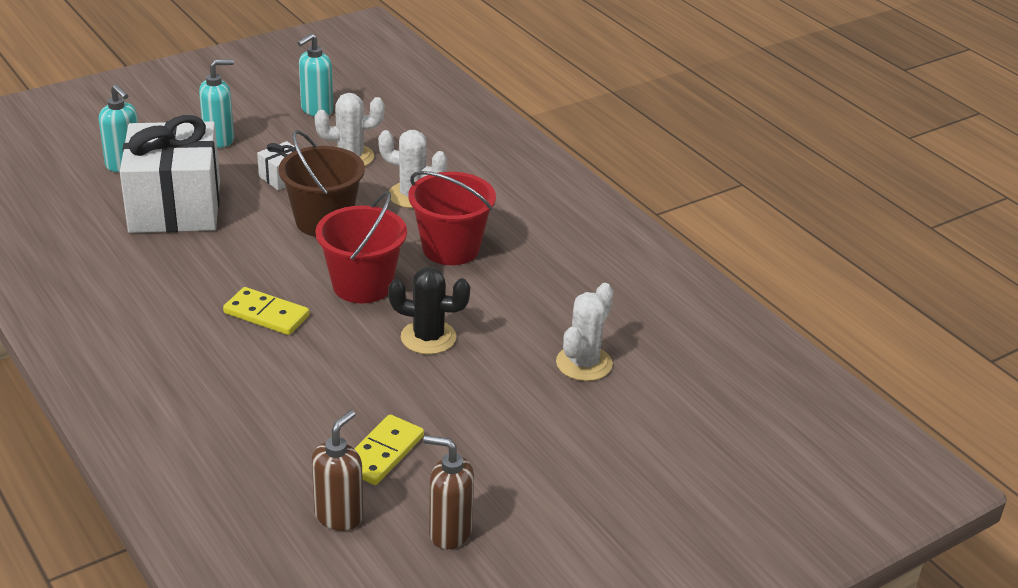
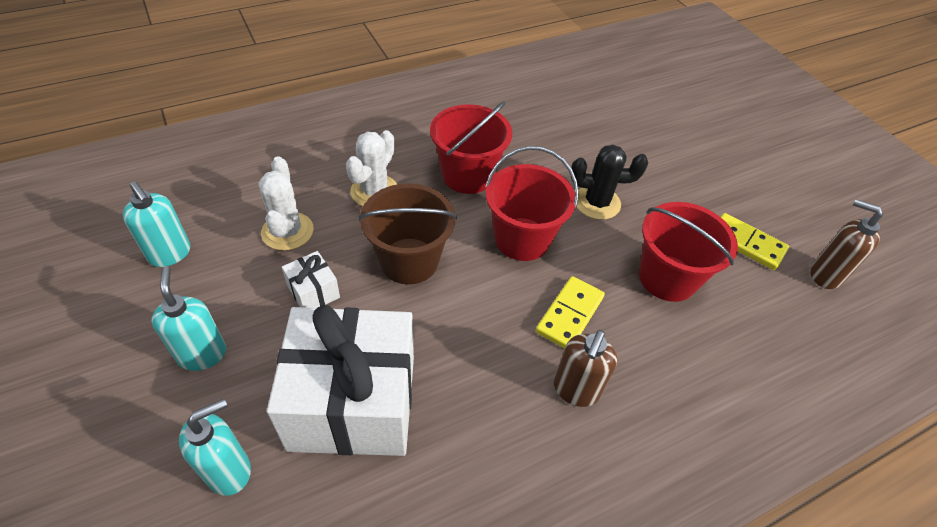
camera: 85 degrees left, 15 degrees up
black cactus [388,266,471,355] -> black cactus turned 75 degrees clockwise [571,144,648,220]
brown soap dispenser [423,435,474,549] -> brown soap dispenser moved to [554,330,617,407]
white cactus [556,283,613,381] -> none
none -> red bucket [639,202,738,302]

